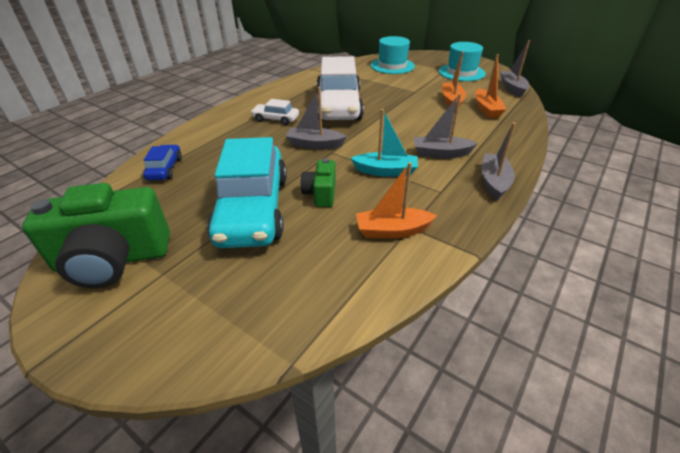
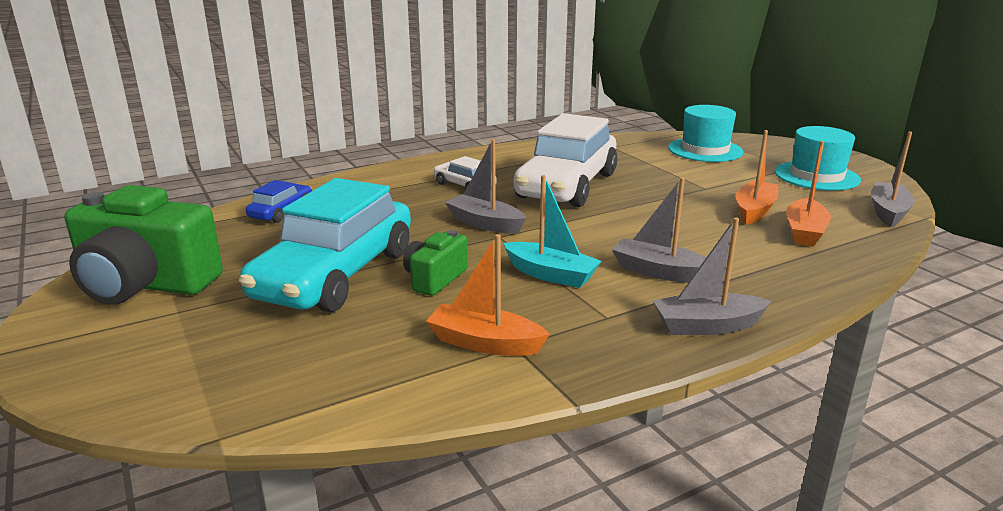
camera: 25 degrees right, 15 degrees down
grey boat [481,122,516,200] -> grey boat turned 135 degrees counterclockwise [653,218,771,335]

